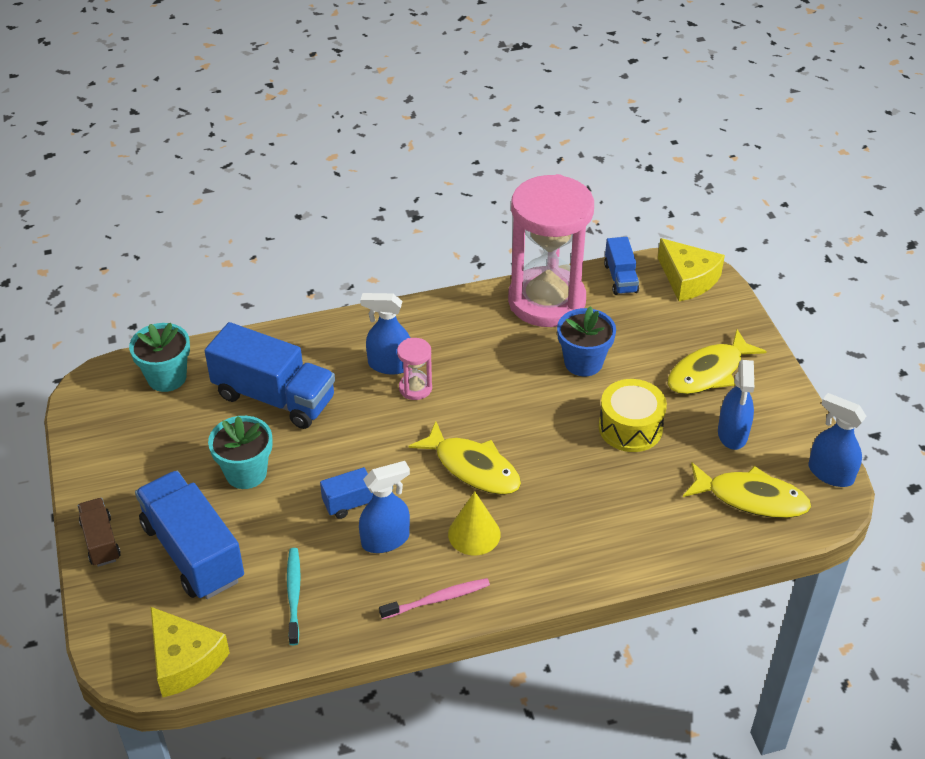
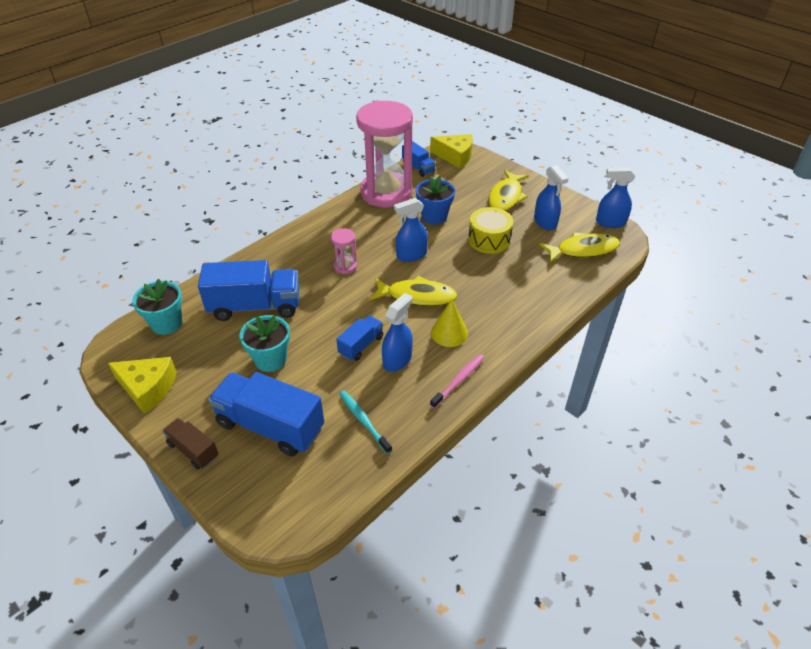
camera: 30 degrees left, 0 degrees up
yellow cheese [151,607,230,697] -> yellow cheese moved to [108,357,177,414]
blue spray bottle [360,293,410,375] -> blue spray bottle moved to [394,198,428,262]

